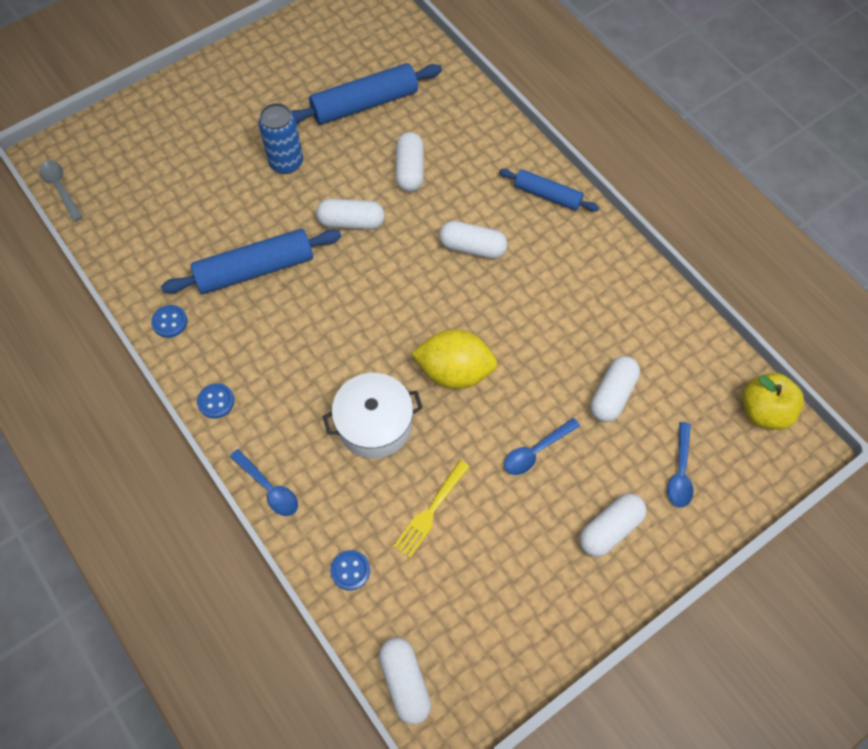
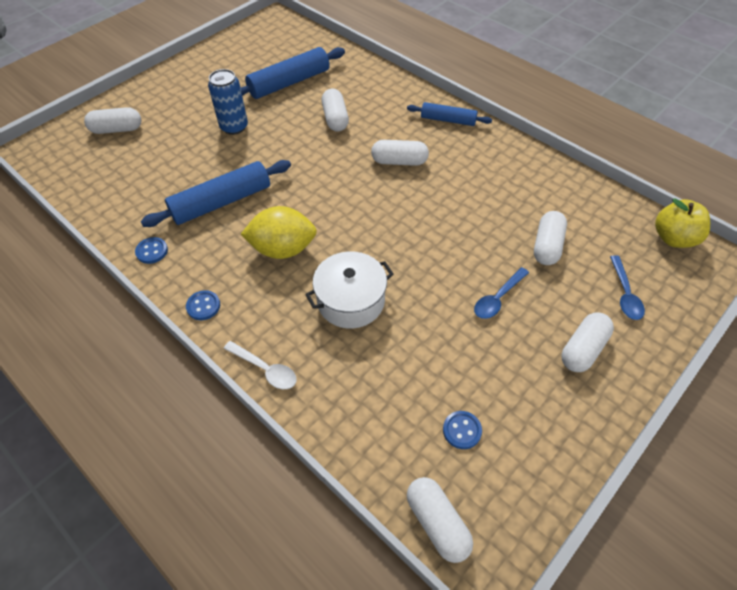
camera: 10 degrees left, 10 degrees down
grey spoon [39,160,83,222] -> none
blue spoon [230,449,298,516] -> white spoon [224,341,297,389]
white capsule [316,199,385,230] -> white capsule moved to [84,107,141,134]
blue button [330,550,370,590] -> blue button moved to [443,411,482,449]
yellow fork [393,460,470,558] -> none
yellow lemon [411,329,498,389] -> yellow lemon moved to [241,206,317,259]

